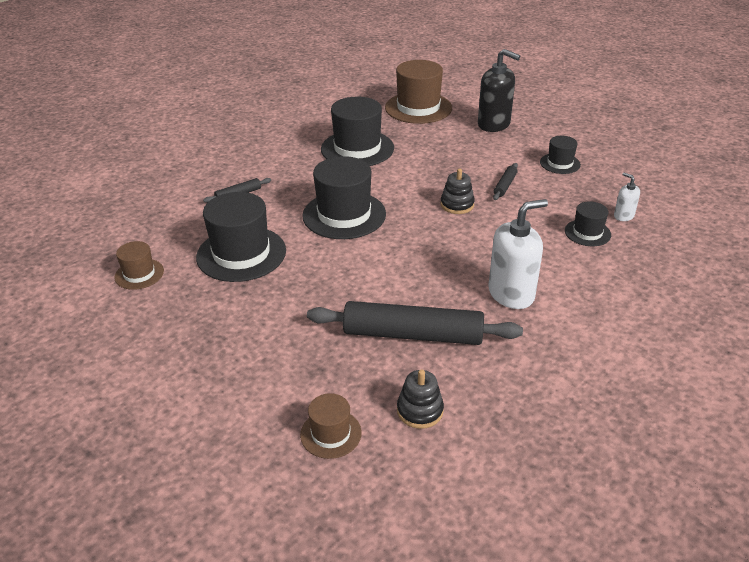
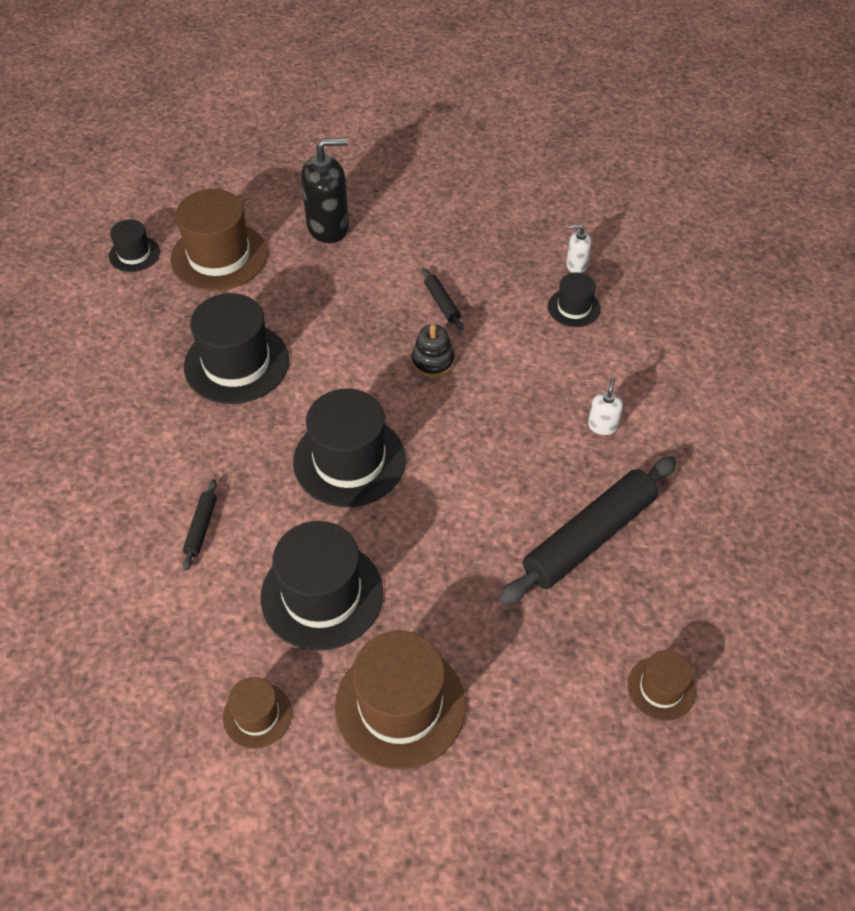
camera: 50 degrees left, 15 degrees up
black stacking toy [397,369,444,429] -> none
white soap dispenser [488,199,548,309] -> white soap dispenser [588,378,623,435], size x0.49
black hat [540,136,581,174] -> black hat moved to [109,219,160,272]
none -> brown hat [335,631,466,769]

